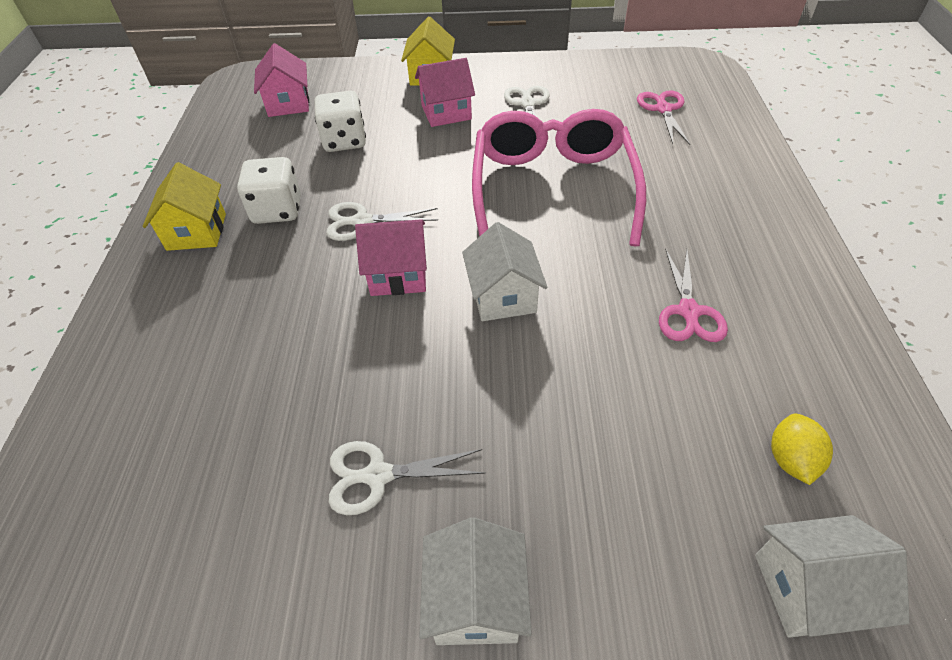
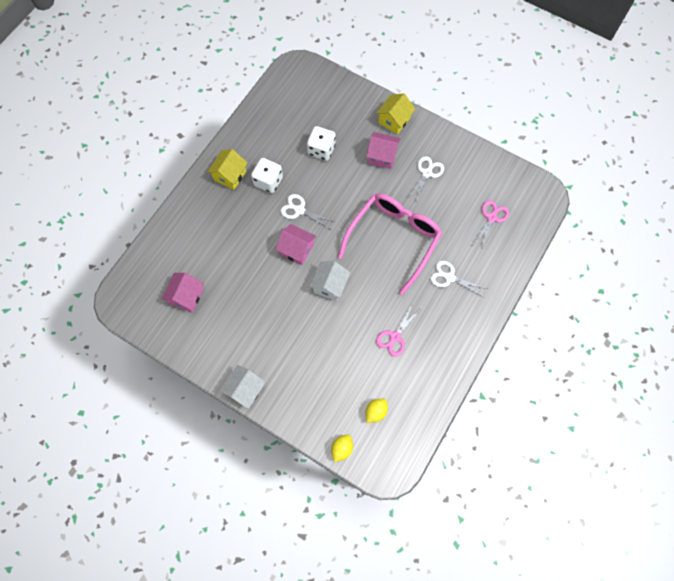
camera: 30 degrees right, 20 degrees up
pink house [254,43,309,117] -> pink house moved to [162,273,204,313]
white scissors [329,441,486,515] -> white scissors moved to [430,261,488,297]
white house [755,515,910,638] -> yellow lemon [331,434,353,462]

